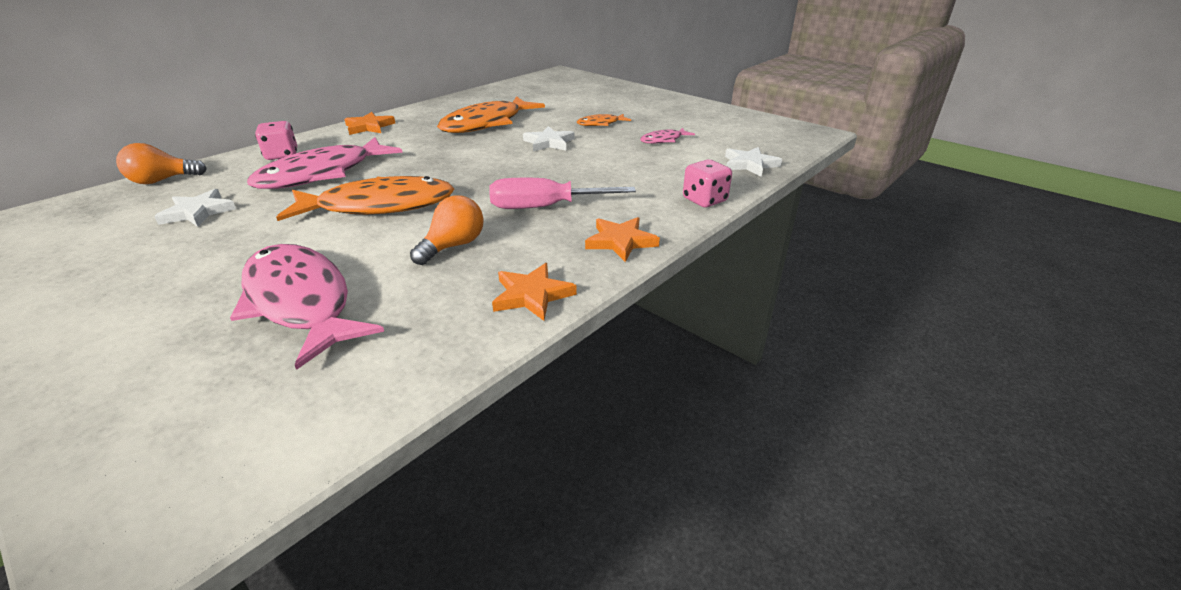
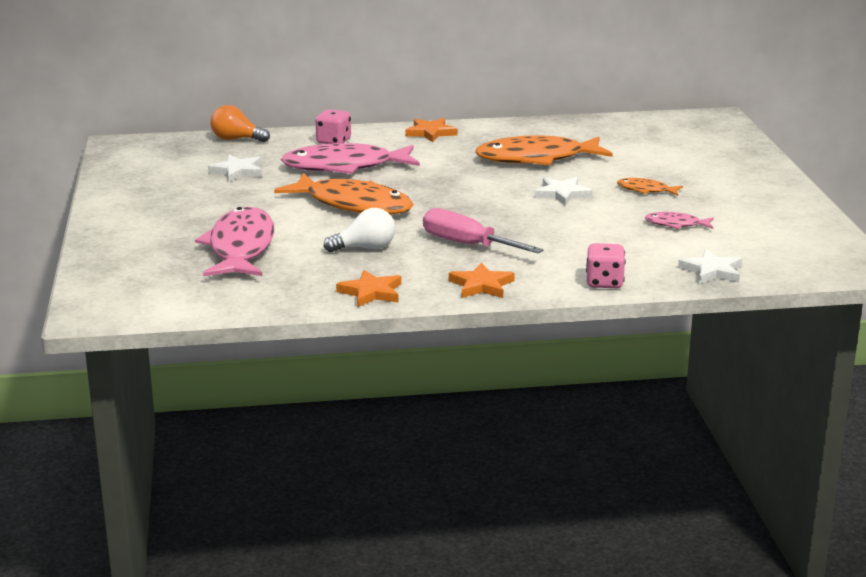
camera: 40 degrees right, 10 degrees down
orange light bulb [410,195,484,265] -> white light bulb [324,208,395,252]

